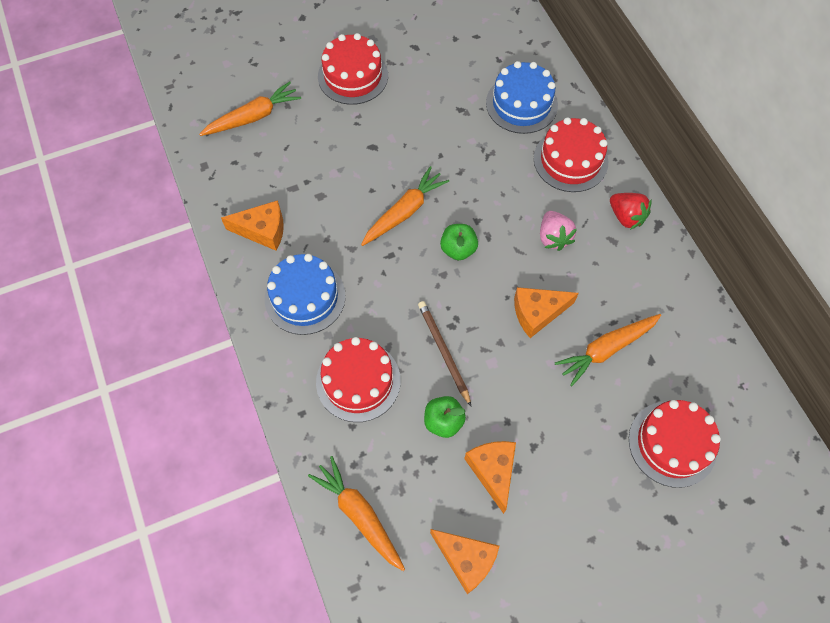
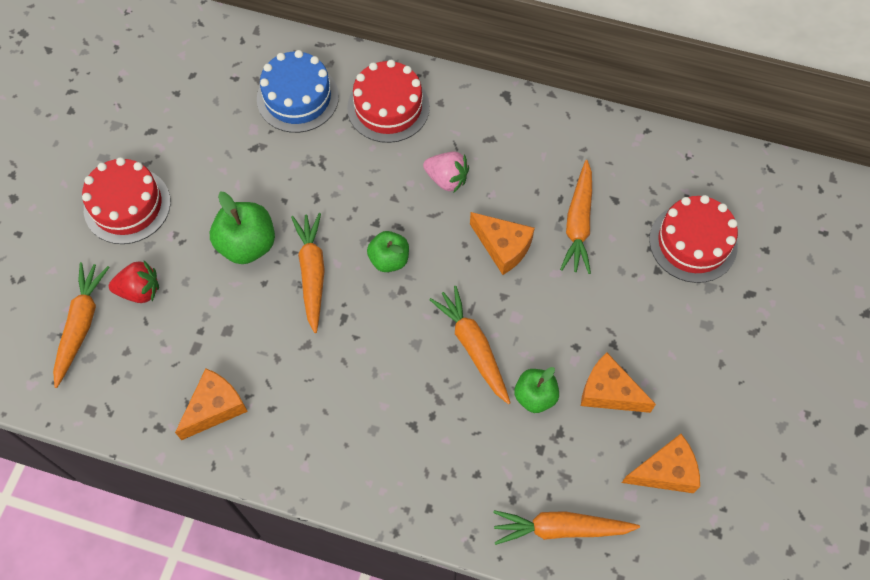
camera: 50 degrees left, 0 degrees up
blue cake [265,254,346,335] -> none
red cake [316,337,401,422] -> none
brown pencil [418,301,471,406] -> orange carrot [429,286,511,404]
orange cheese [514,287,579,338] -> orange cheese turned 75 degrees counterclockwise [470,212,535,275]
red strawberry [610,193,652,230] -> red strawberry moved to [109,261,159,303]
none -> green apple [210,192,275,264]

